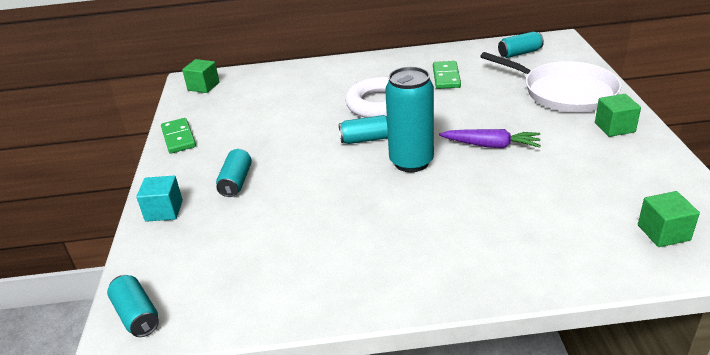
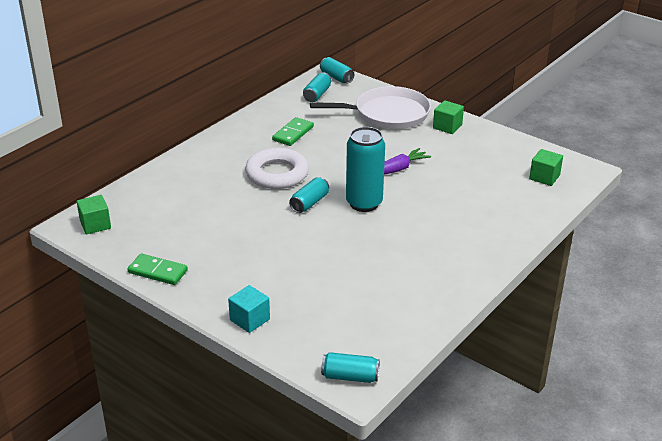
camera: 50 degrees left, 0 degrees up
turquoise can [216,149,252,197] -> turquoise can moved to [320,57,354,84]
green domino [433,61,461,89] -> green domino turned 75 degrees clockwise [272,117,314,146]

